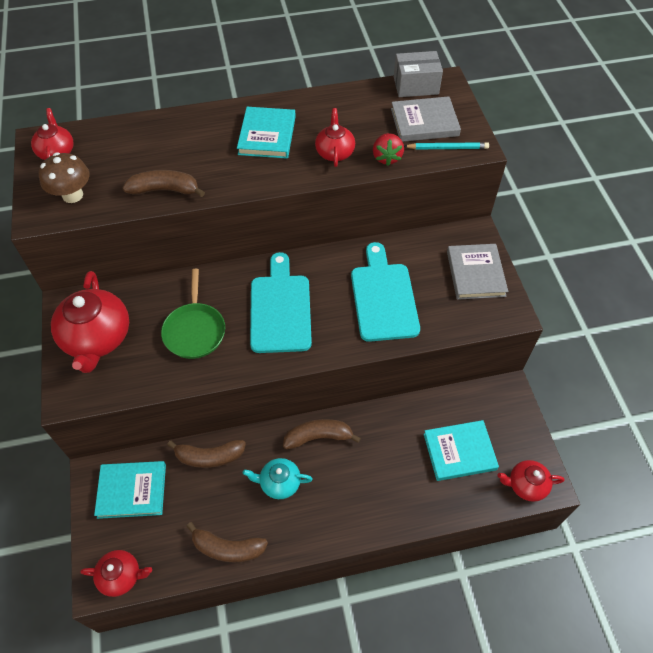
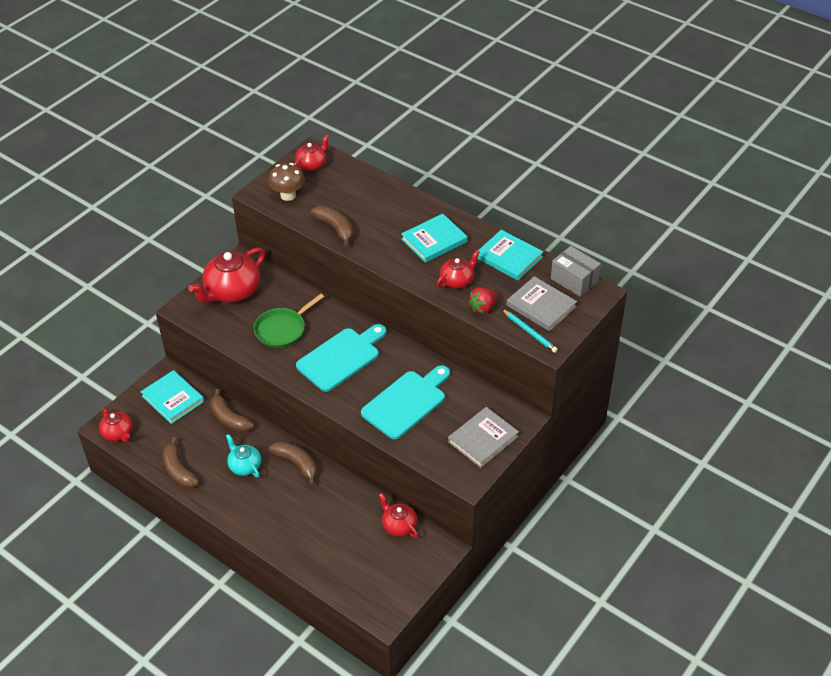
camera: 50 degrees right, 10 degrees down
turquoise book [424,420,499,481] -> turquoise book moved to [478,230,543,280]
red teapot [497,460,564,502] -> red teapot moved to [379,493,418,538]

